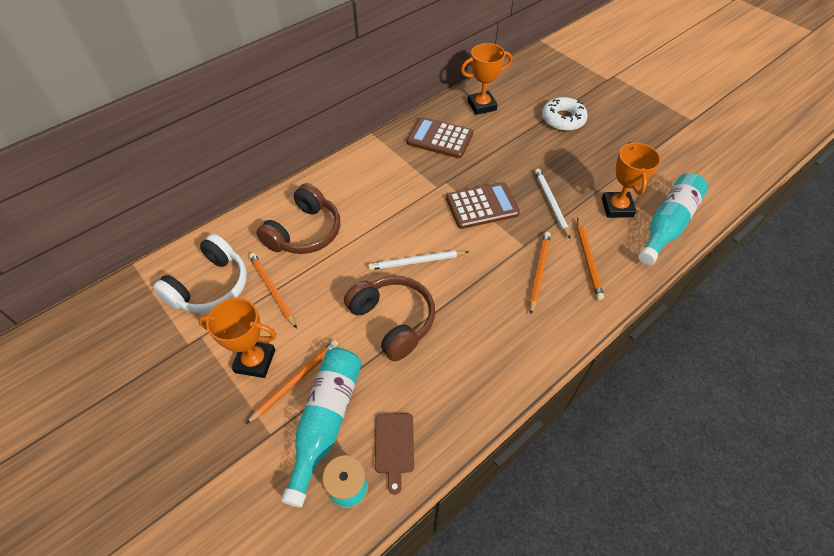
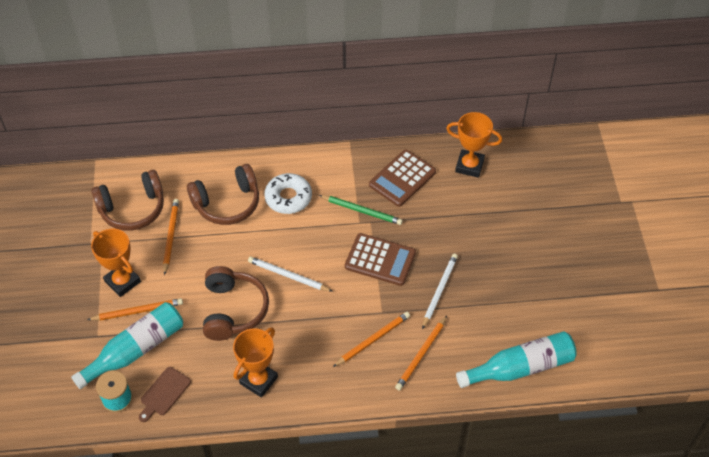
camera: 35 degrees right, 0 degrees up
white headphones [153,234,247,313] -> brown headphones [91,170,164,231]
brown calculator [407,117,473,158] -> brown calculator turned 105 degrees counterclockwise [369,150,436,207]
white donut [542,97,588,131] -> white donut moved to [264,173,312,214]
orange trophy [602,141,661,218] -> orange trophy moved to [233,327,278,398]
none -> green pencil [319,195,403,225]

